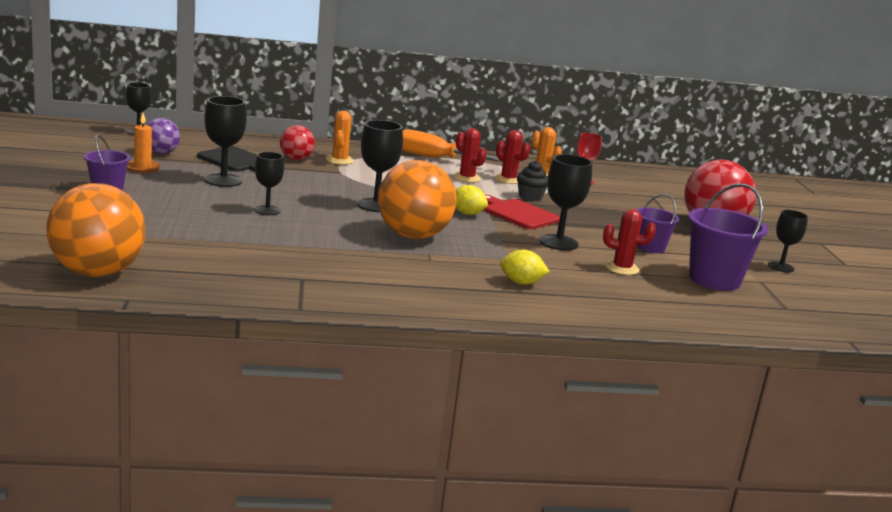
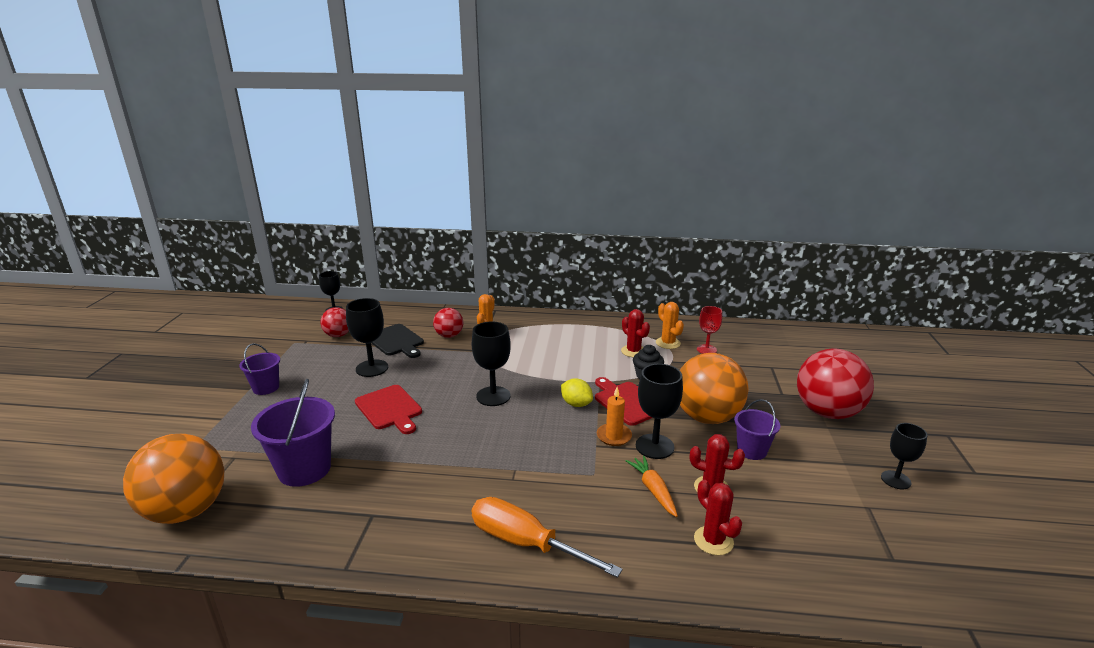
camera: 15 degrees right, 5 degrees up
orange candle [127,113,161,173] -> orange candle moved to [597,387,632,446]
purple ball [147,118,180,154] -> red ball [320,307,349,337]
black goblet [254,152,284,215] -> red cutting board [355,385,422,434]
orange ball [378,160,457,239] -> orange ball moved to [680,353,749,424]
orange screwdriver [402,129,502,162] -> orange screwdriver moved to [472,497,623,578]
red cactus [453,128,487,183] -> red cactus moved to [694,480,742,555]
yellow lemon [500,250,550,285] -> none
purple bucket [688,183,768,291] -> purple bucket moved to [251,379,335,487]
none -> orange carrot [626,456,678,517]

